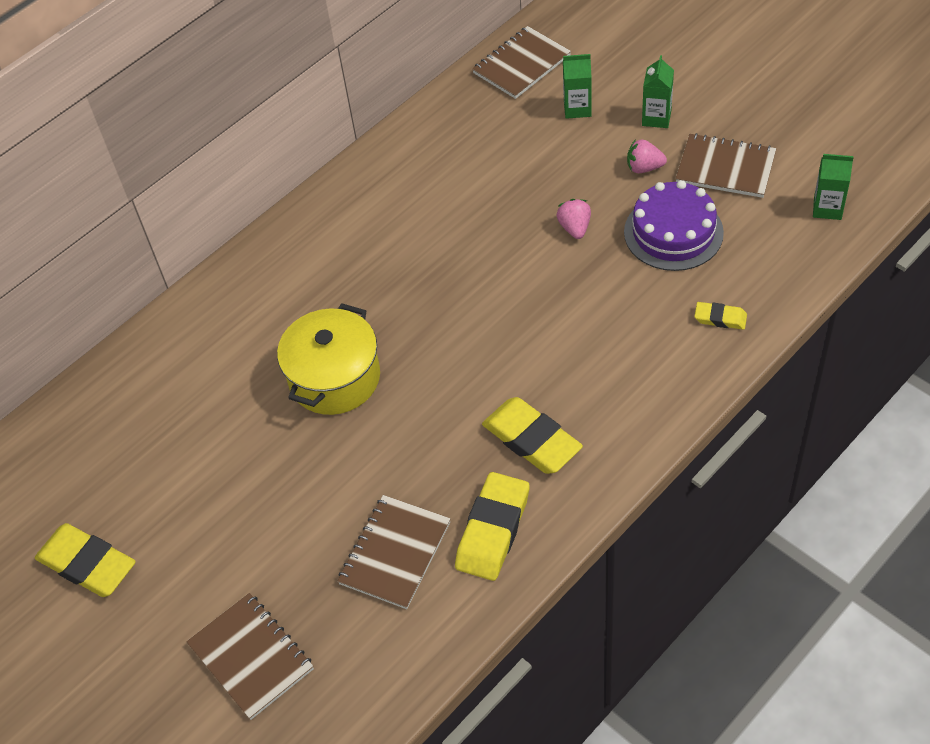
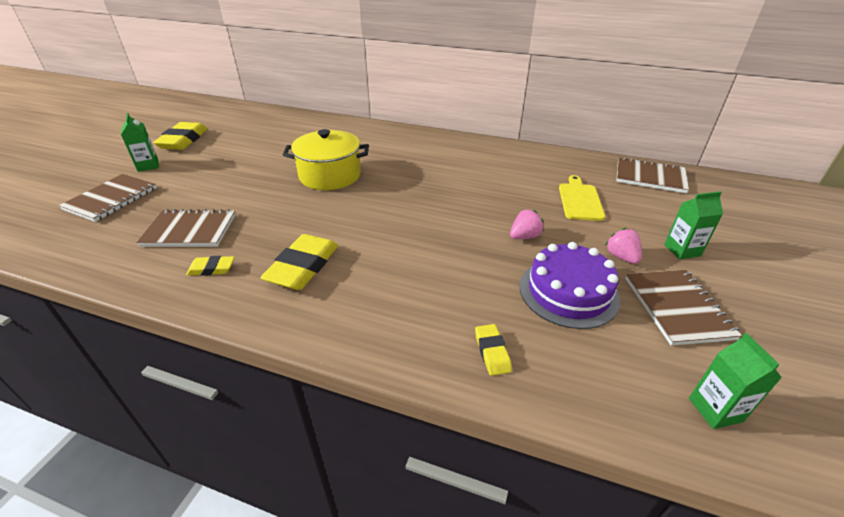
camera: 60 degrees right, 15 degrees down
yellow eraser [455,472,530,581] -> yellow eraser [186,256,234,276], size x0.52
green carton [563,54,592,119] -> green carton moved to [121,113,159,172]
none -> yellow cutting board [559,175,605,221]

